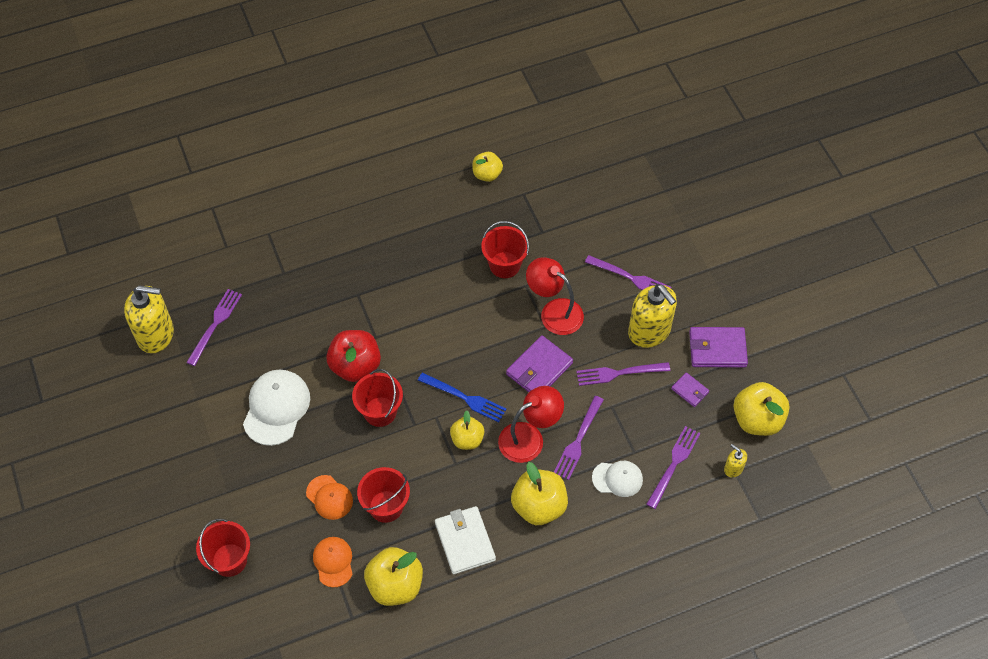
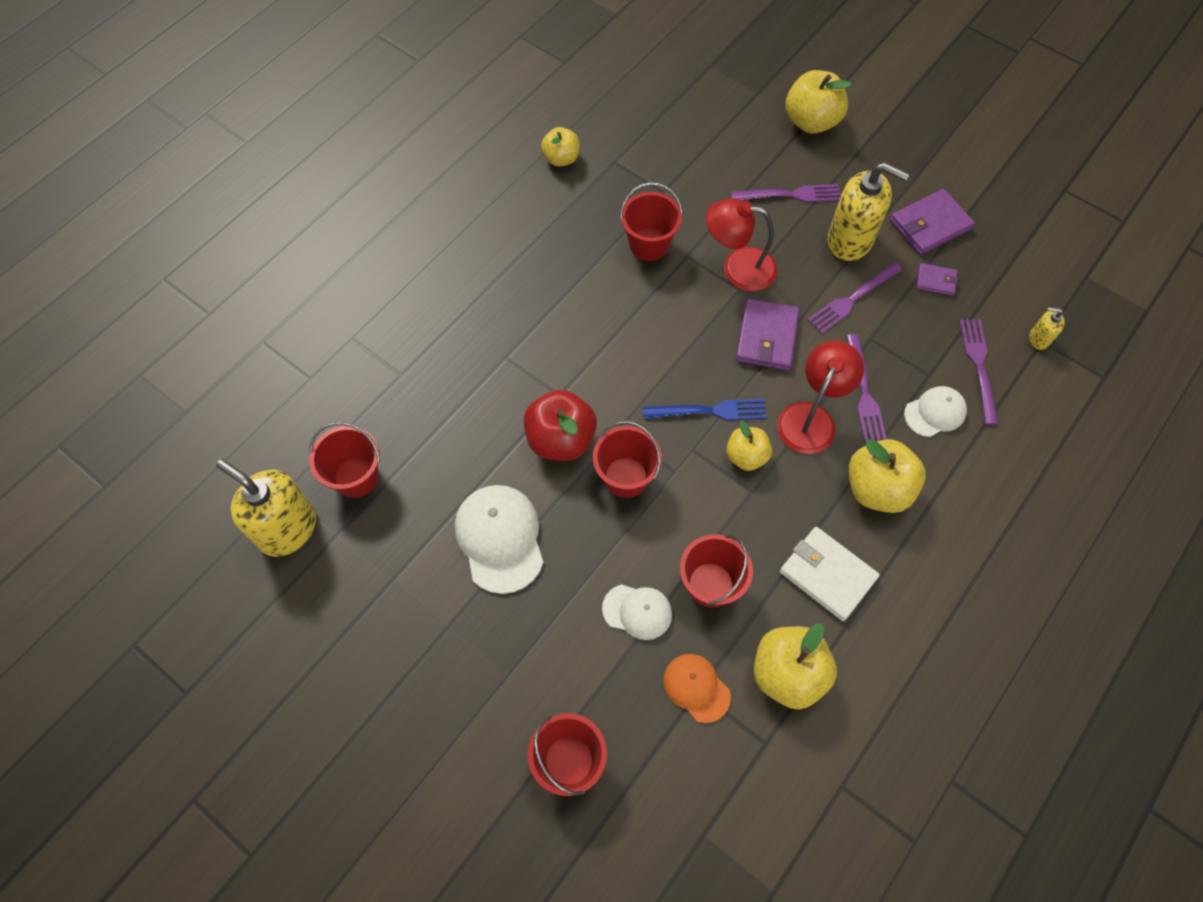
camera: 30 degrees left, 5 degrees up
yellow soap dispenser [124,285,174,353] -> yellow soap dispenser turned 120 degrees counterclockwise [216,459,316,557]
purple fork [186,289,242,366] -> red bucket [309,422,380,498]
orange cap [306,475,353,520] -> white cap [602,584,672,640]
yellow apple [734,382,790,436] -> yellow apple moved to [785,70,852,134]

